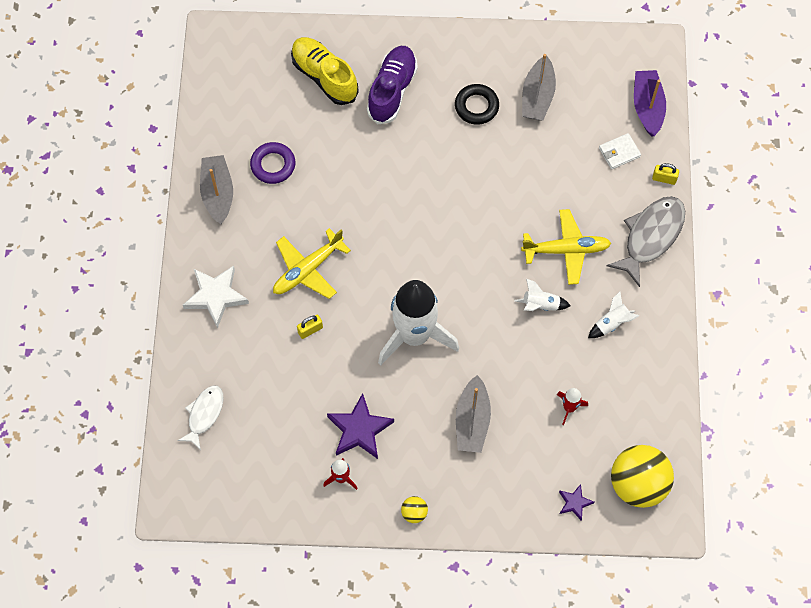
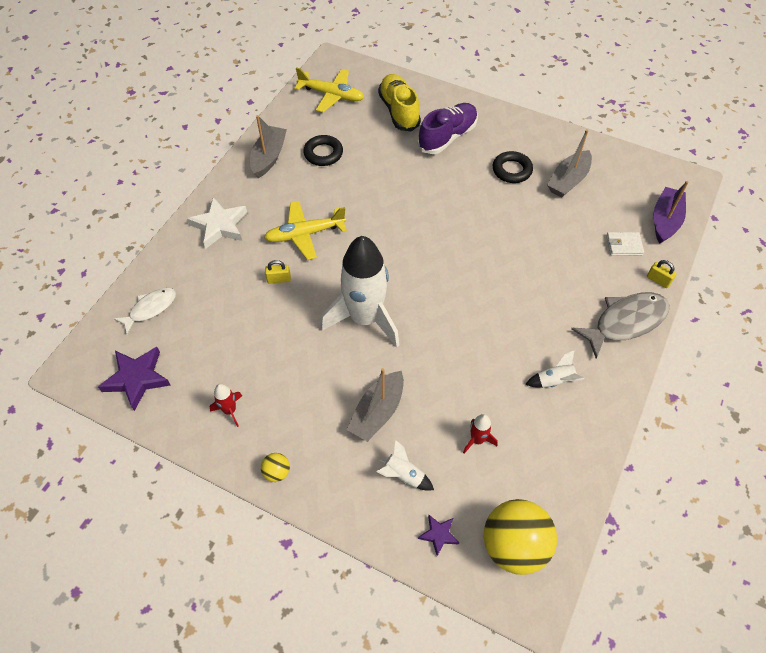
camera: 25 degrees right, 10 degrees down
purple ring [250,142,296,184] -> black ring [303,135,343,166]
purple star [327,393,394,459] -> purple star moved to [98,347,171,411]
white rocket [514,279,570,311] -> white rocket moved to [376,440,434,491]
yellow plane [521,209,611,285] -> yellow plane moved to [294,67,364,112]

